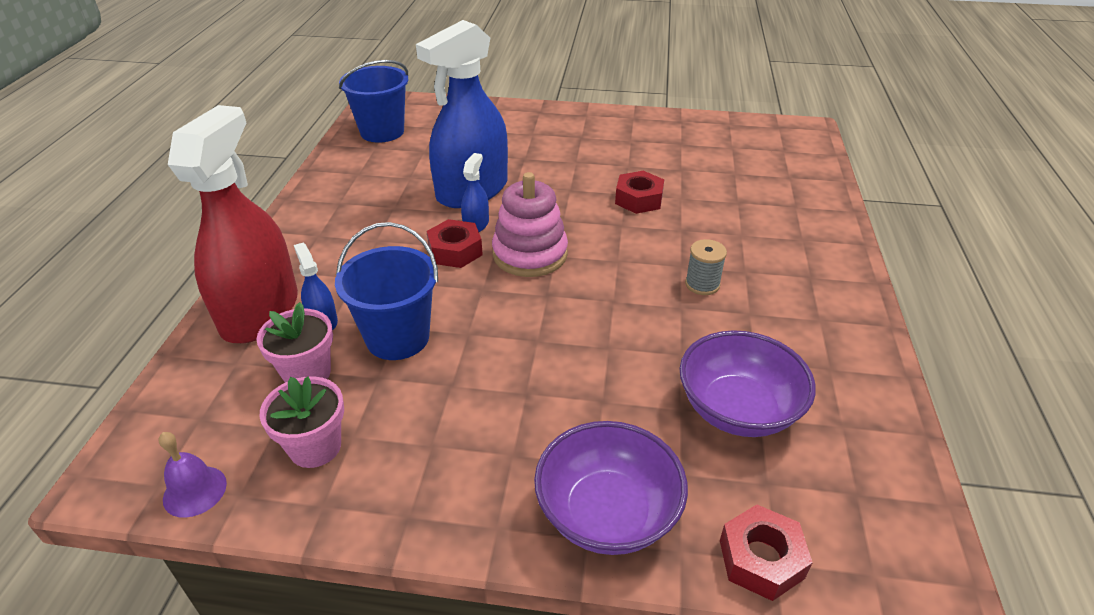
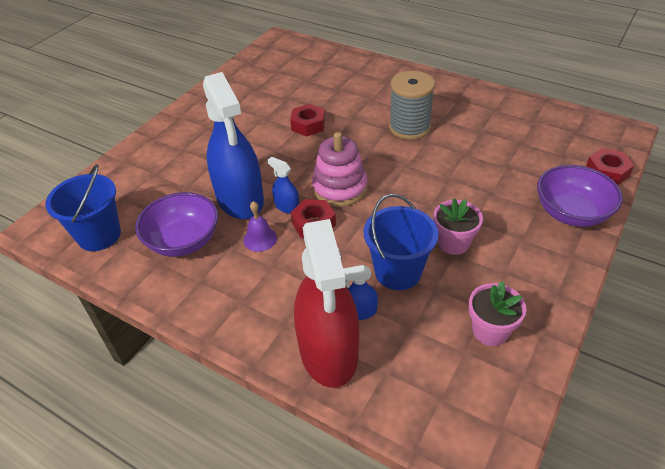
camera: 65 degrees left, 5 degrees up
purple bell [159,432,227,518] -> purple bell moved to [243,201,277,252]
red spray bottle [168,105,298,343] -> red spray bottle turned 135 degrees counterclockwise [294,219,359,388]
pink flower pot [257,302,333,382] -> pink flower pot moved to [434,198,483,255]
purple bowl [679,330,816,437] -> purple bowl moved to [135,192,218,257]
grey spool [685,239,727,295] -> grey spool [389,71,435,140], size x1.91

